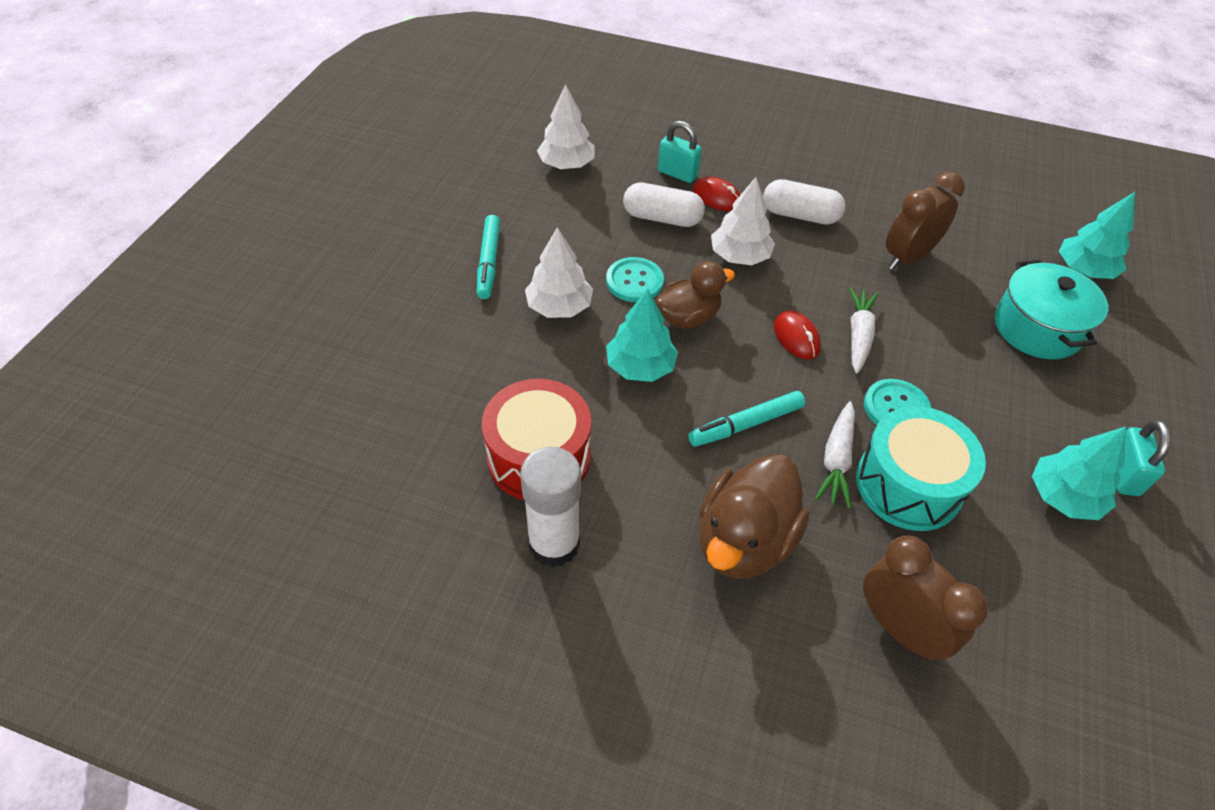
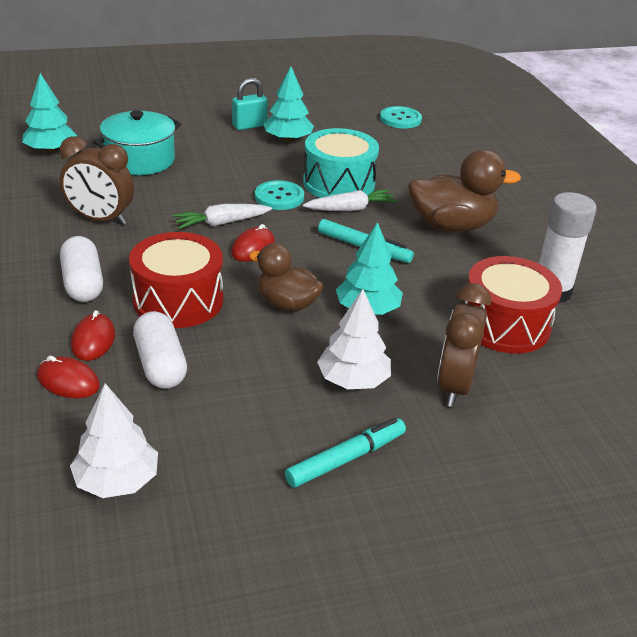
camera: 125 degrees left, 15 degrees down
turquoise button [606,257,664,302] -> turquoise button moved to [380,106,422,129]
turquoise padlock [658,121,702,183] -> red mouse [37,356,100,398]
white tree [711,177,775,265] -> red drum [129,232,223,328]
brown clock [863,536,988,661] -> brown clock moved to [437,283,491,407]

